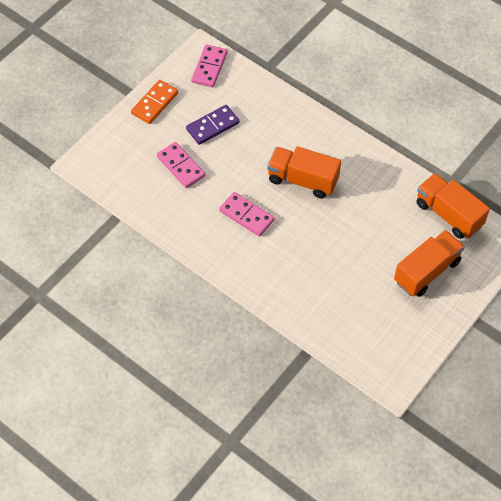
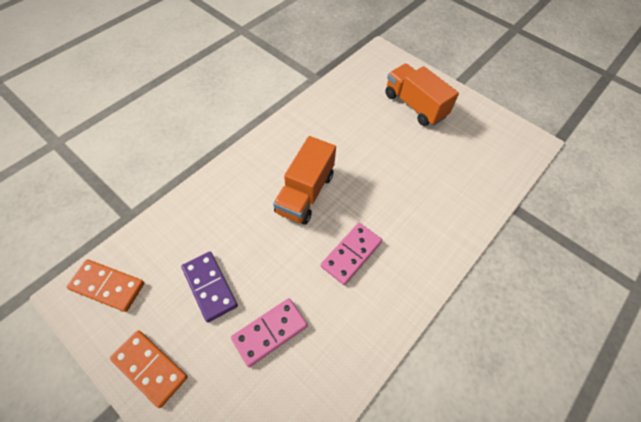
camera: 90 degrees left, 0 degrees up
pink domino [191,44,227,87] -> orange domino [67,259,144,312]
orange truck [416,173,490,239] -> none

